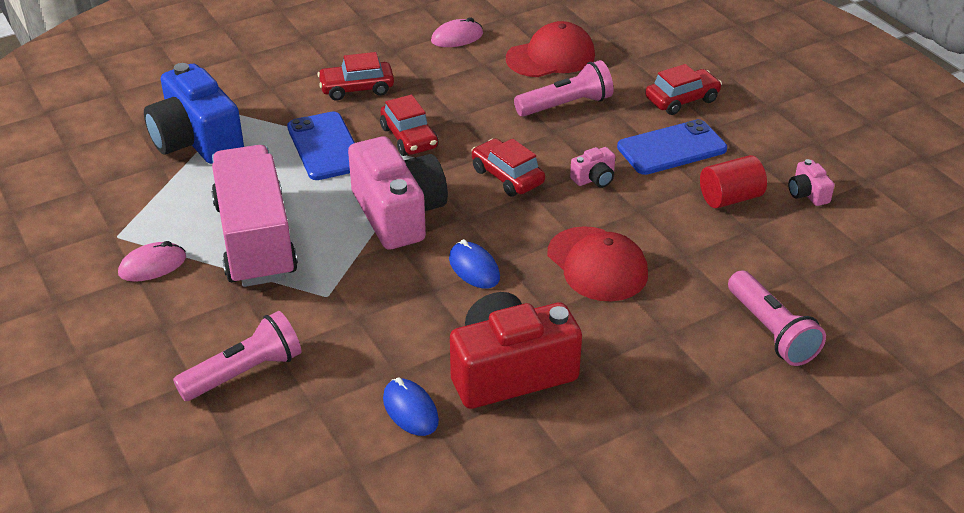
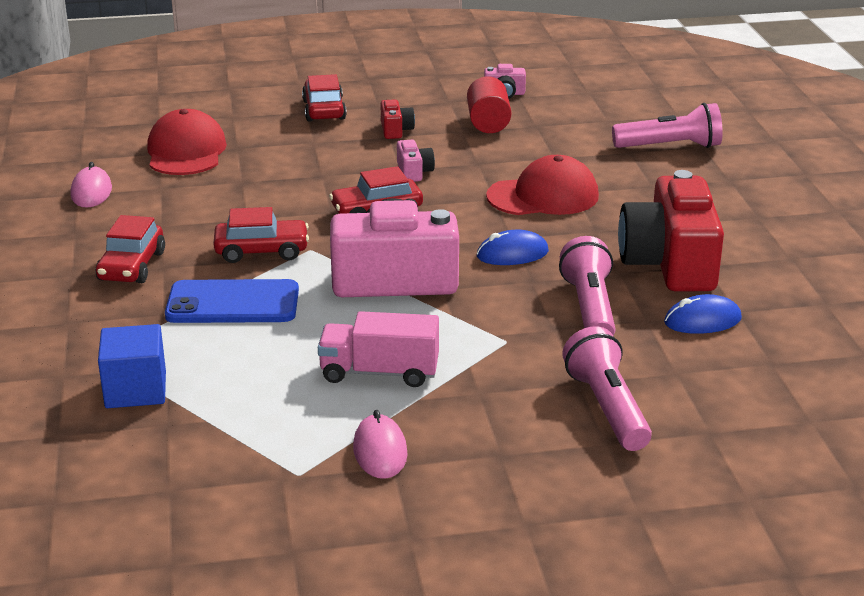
camera: 70 degrees left, 10 degrees down
blue camera [144,63,244,164] -> blue cube [98,324,166,408]
pink truck [211,145,298,287] -> pink truck [318,311,439,387], size x0.58
pink flashlight [514,60,614,117] -> pink flashlight moved to [559,236,615,336]
blue phone [617,119,727,175] -> red camera [380,100,415,139]

